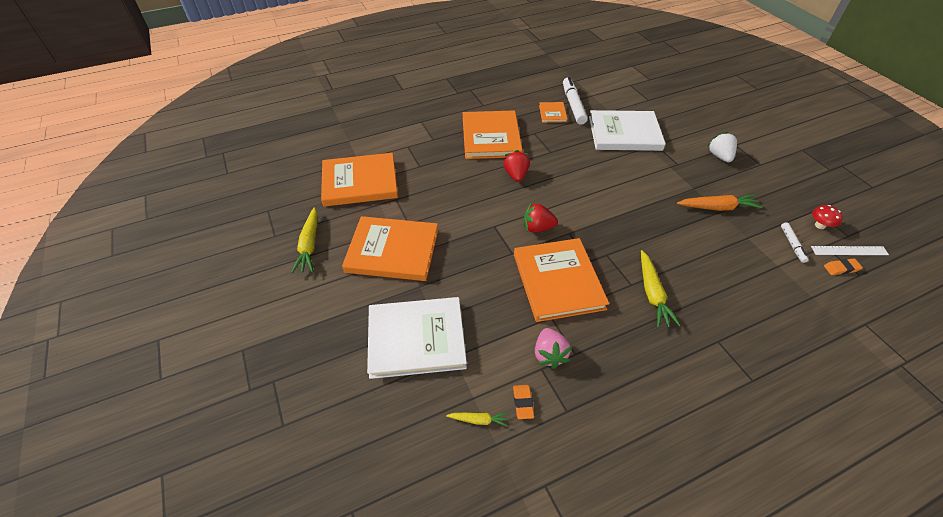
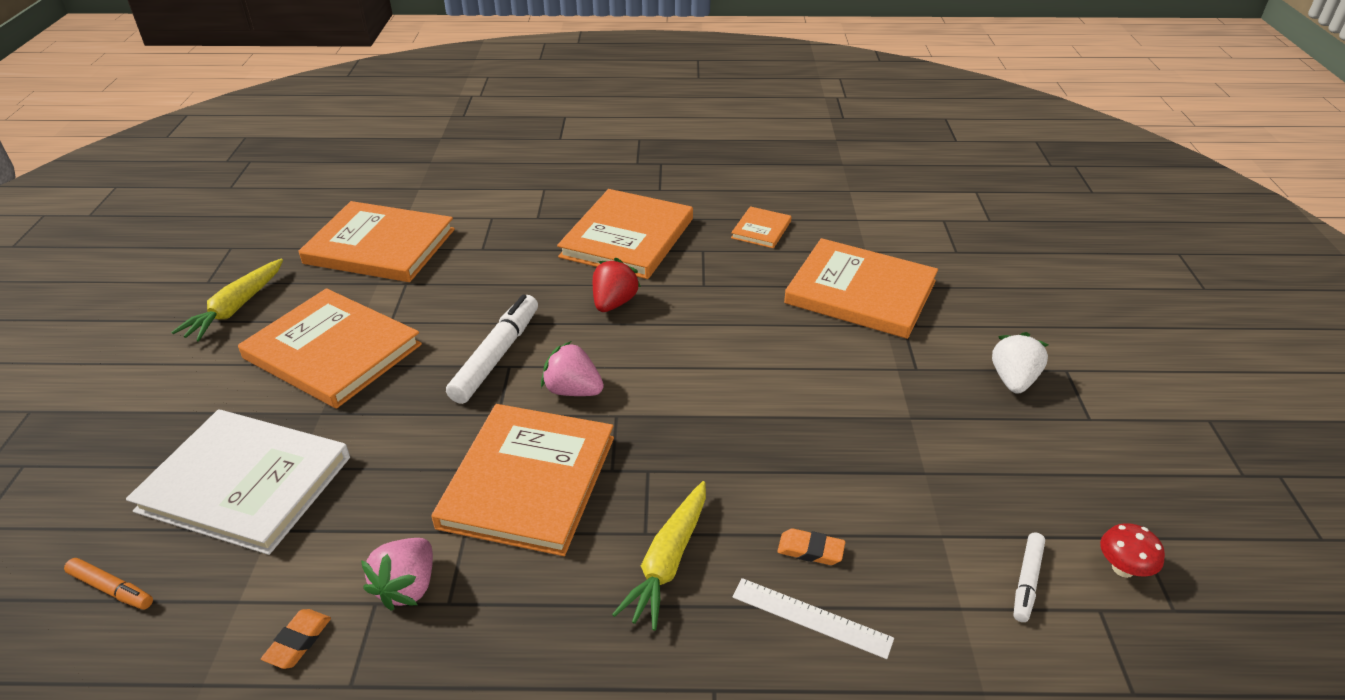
camera: 25 degrees right, 10 degrees down
yellow carrot [446,412,509,427] -> none
red strawberry [523,202,558,233] -> pink strawberry [541,341,604,396]
white marker [563,77,588,125] -> white marker moved to [446,294,538,404]
white book [589,110,666,151] -> orange book [784,238,938,339]
orange carrot [677,194,762,211] -> none
white ruler [811,246,889,255] -> white ruler moved to [733,578,894,659]
orange eraser [824,258,863,275] -> orange eraser moved to [777,528,845,565]
none -> orange marker [64,558,153,609]

